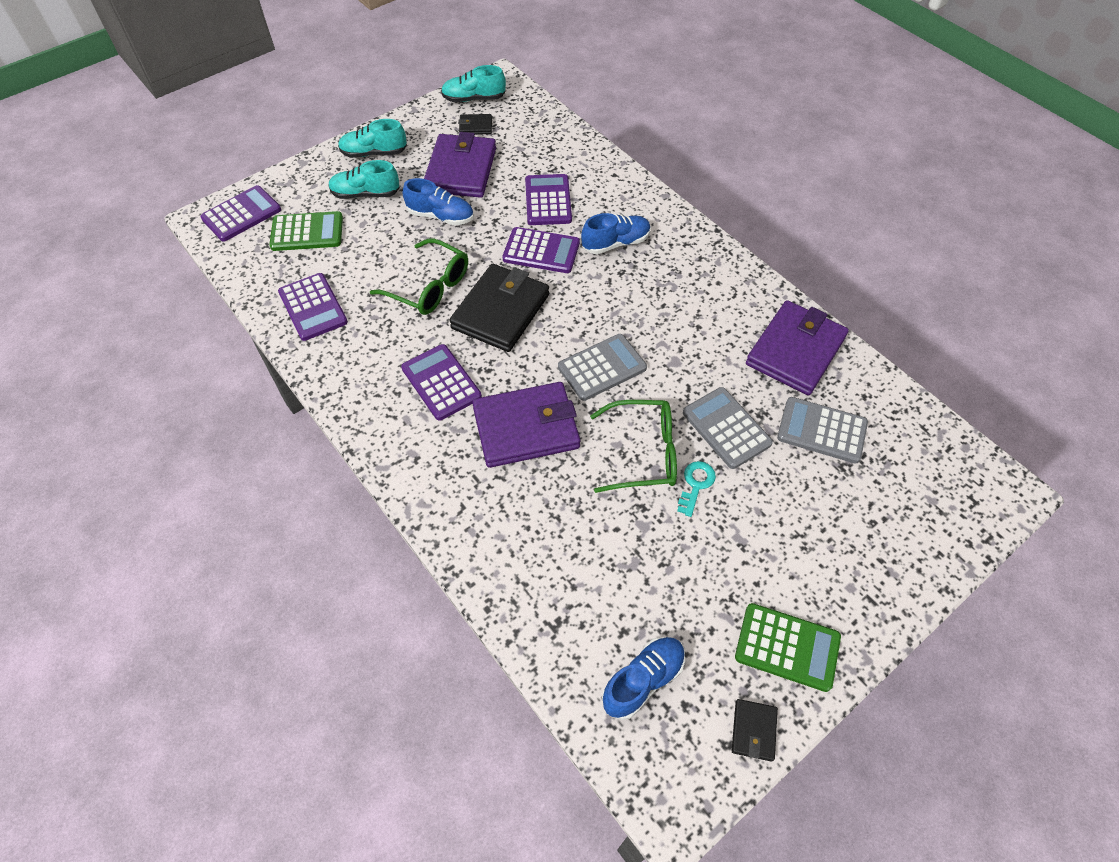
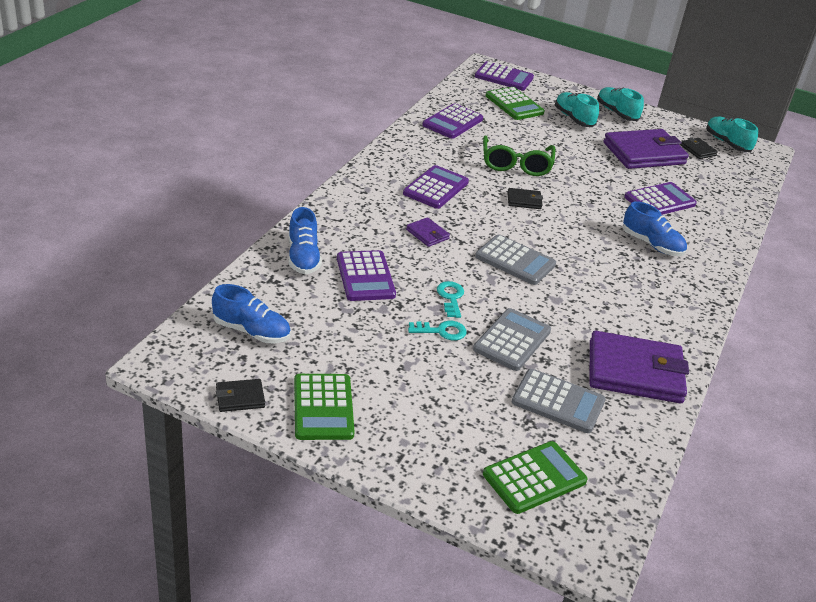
camera: 60 degrees right, 20 degrees down
blue shoe [403,178,474,225] -> blue shoe moved to [289,207,322,274]
black wallet [449,264,549,352] -> black wallet [507,188,543,209], size x0.45
purple wallet [472,382,580,468] -> purple wallet [406,217,450,247], size x0.45
purple calculator [503,227,580,273] -> purple calculator moved to [337,250,396,301]
green glasses [590,400,677,493] -> turquoise key [437,281,464,318]
grey calculator [777,397,868,464] -> grey calculator turned 120 degrees clockwise [512,369,606,433]
none -> green calculator [483,441,588,514]

